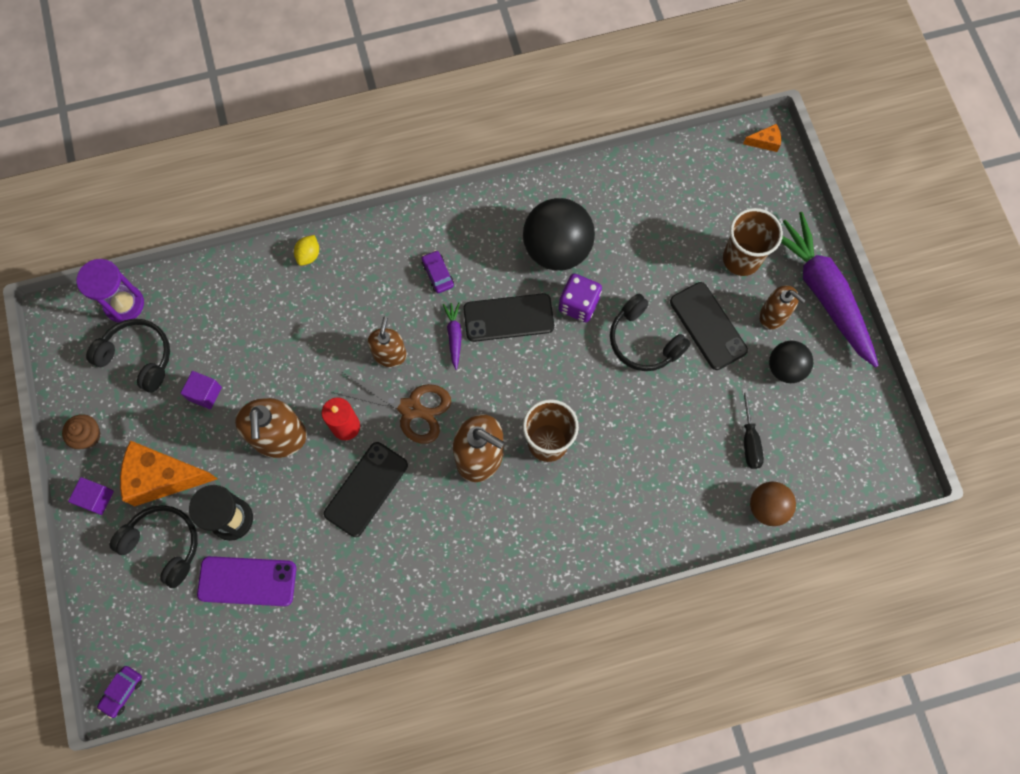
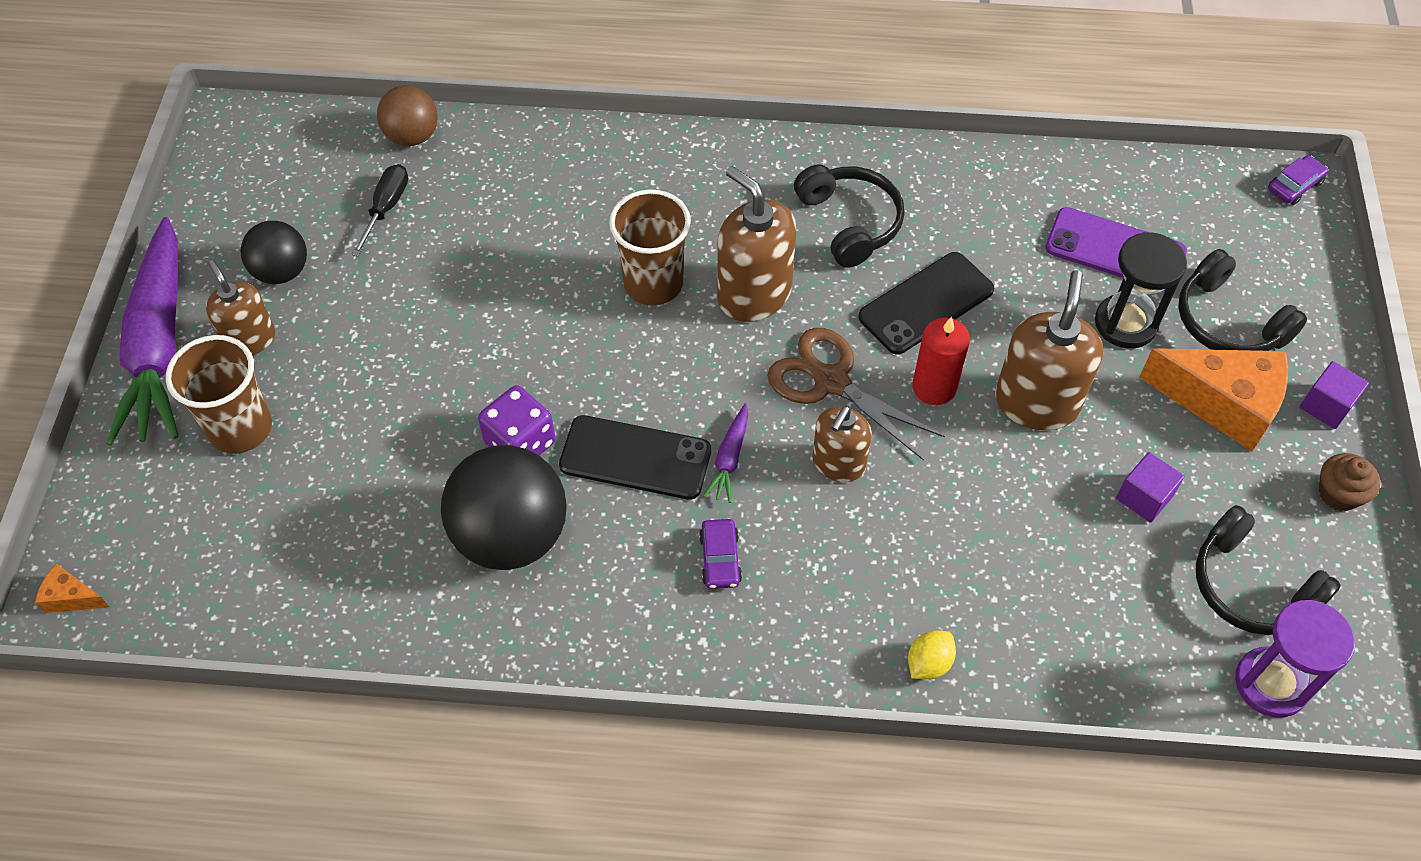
camera: 160 degrees left, 15 degrees down
black headphones [610,294,691,371] -> black headphones moved to [794,165,905,268]
black phone [670,282,748,370] -> none

